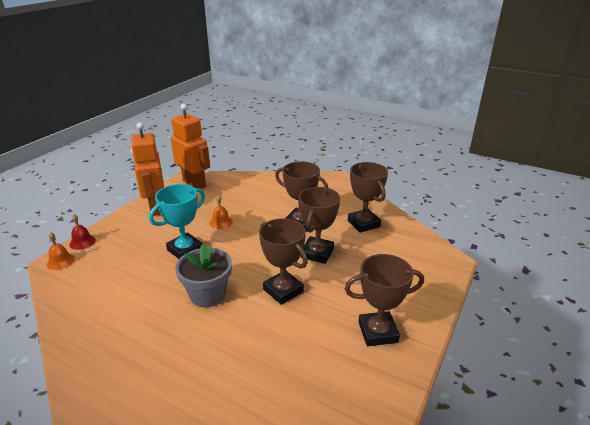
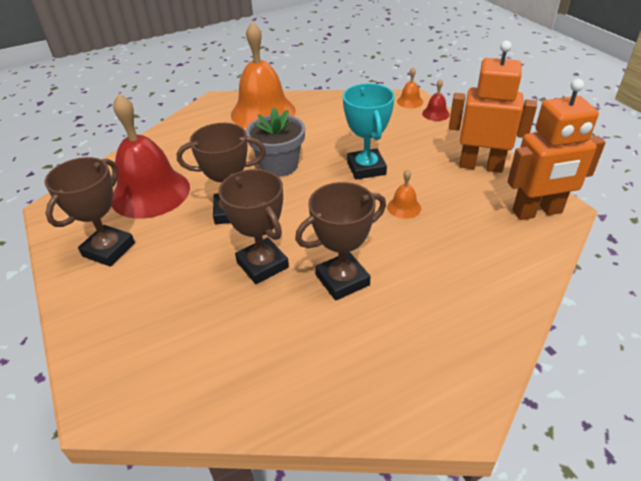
camera: 125 degrees right, 10 degrees up
brown trophy [348,162,388,233] -> none
none -> red bell [112,94,190,219]
none -> orange bell [231,22,296,128]

